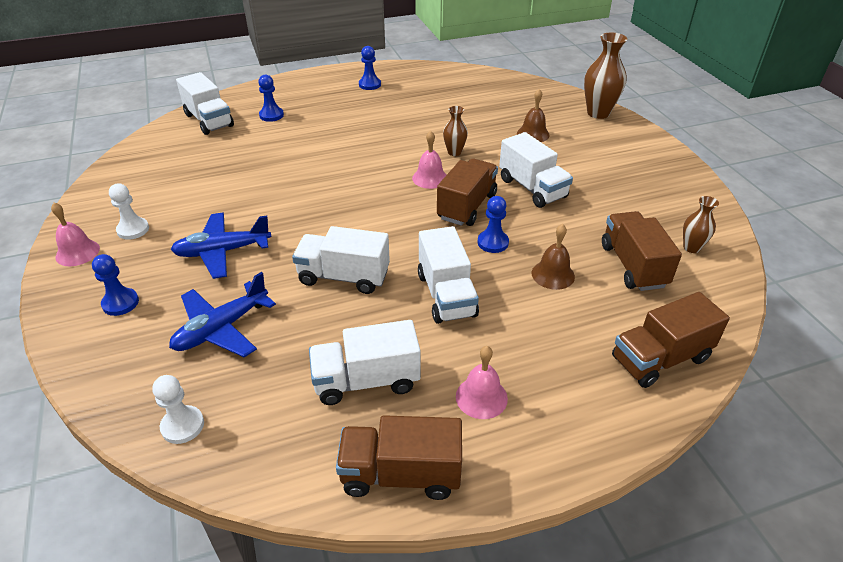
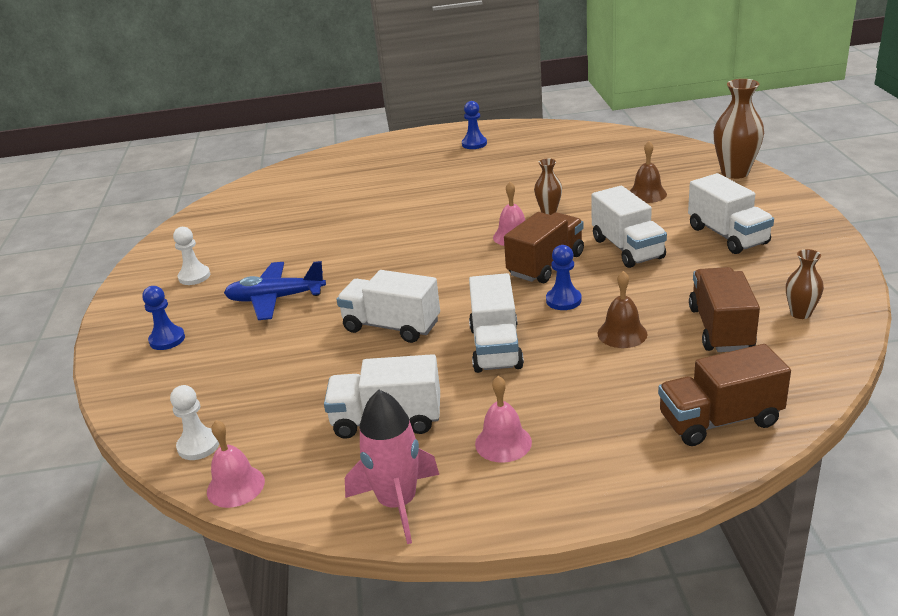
camera: 15 degrees right, 10 degrees down
pink bell [51,202,100,266] -> pink bell moved to [207,420,265,508]
blue plane [169,272,276,357] -> none
white truck [176,72,234,135] -> white truck moved to [688,173,774,254]
blue pawn [258,75,284,122] -> none
brown truck [336,415,462,500] -> pink rocket [345,390,439,544]

